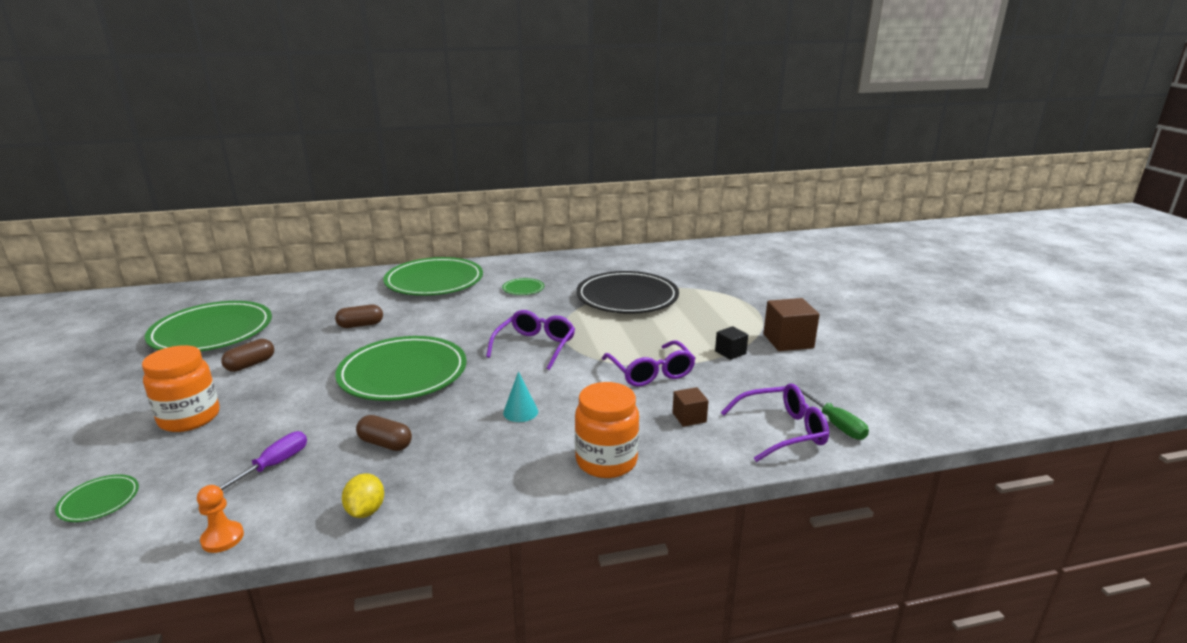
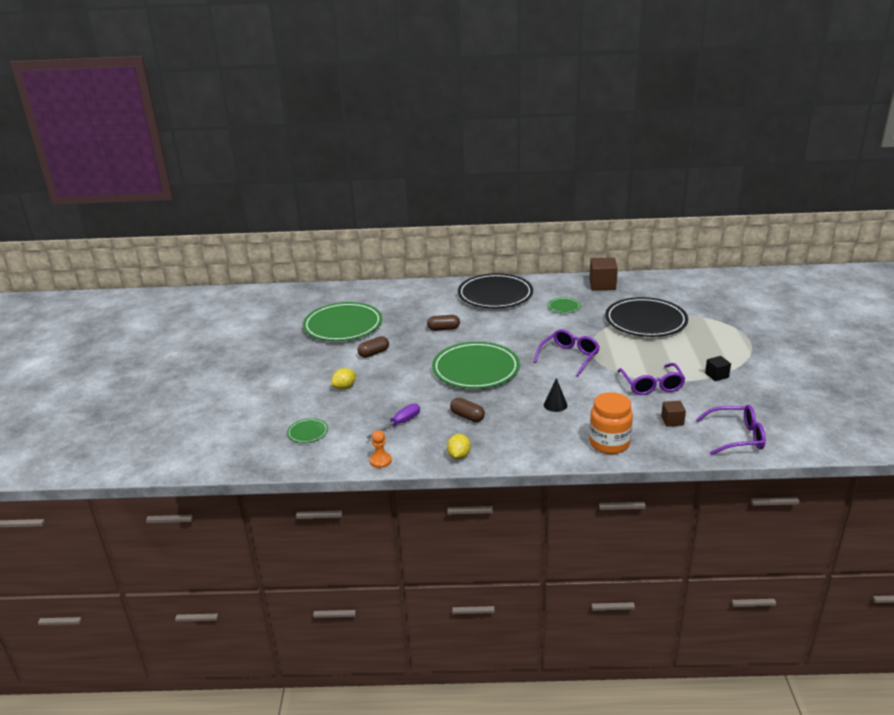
camera: 15 degrees right, 5 degrees up
orange jar [142,345,219,432] -> yellow lemon [331,368,356,390]
green plate [384,257,483,296] -> black plate [458,273,533,308]
turquoise cone [503,371,538,422] -> black cone [544,378,568,412]
brown cube [763,298,820,351] -> brown cube moved to [589,258,618,290]
green screwdriver [795,384,869,440] -> none

